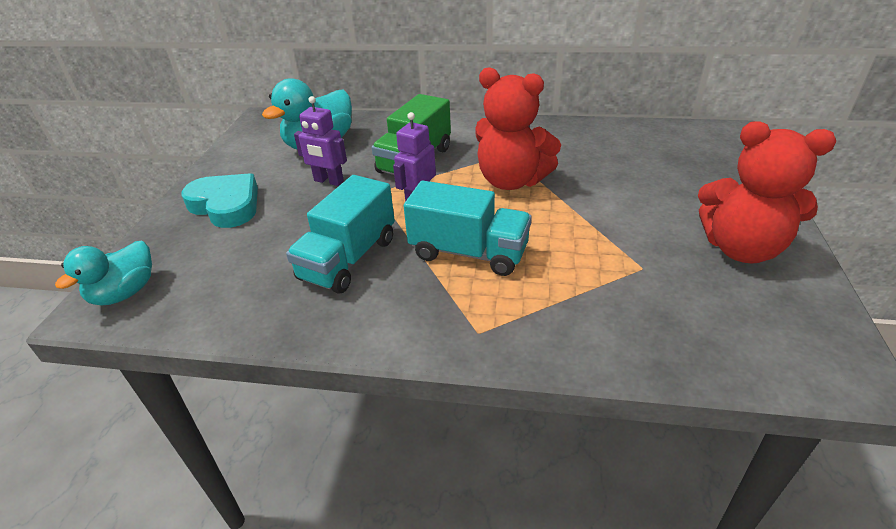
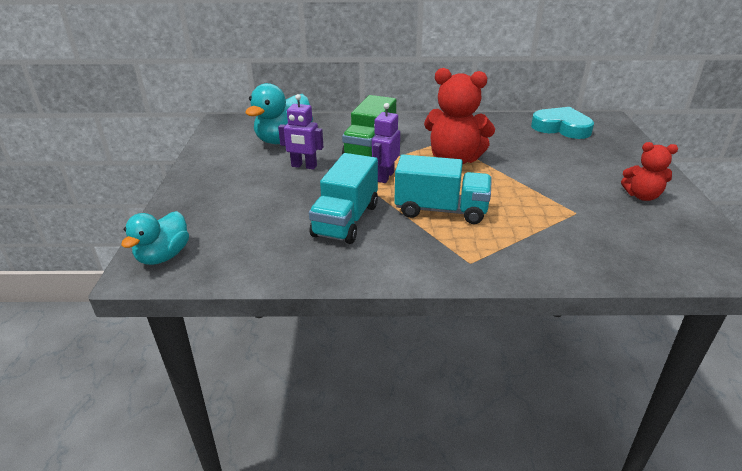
camera: 10 degrees left, 5 degrees down
turquoise heart [181,173,258,228] -> turquoise heart moved to [531,107,594,139]
red teddy bear [698,121,836,264] -> red teddy bear [621,142,678,201], size x0.58

